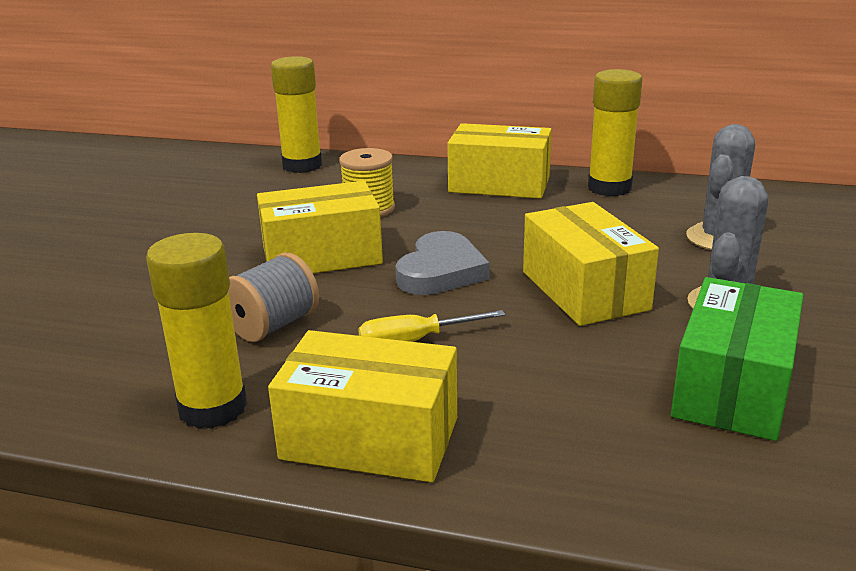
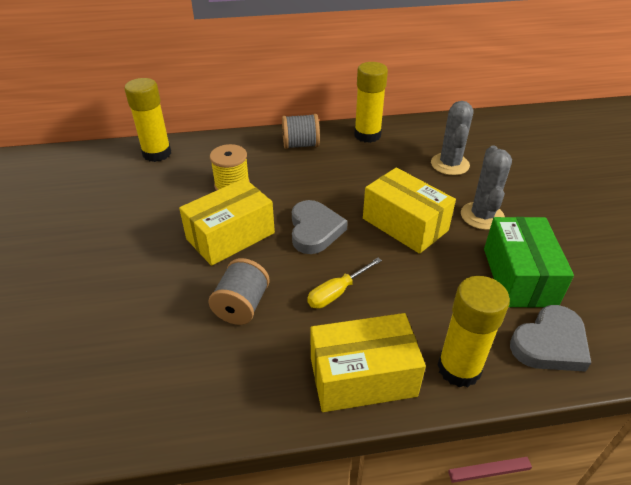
camera: 25 degrees left, 15 degrees up
yellow glue stick [146,233,247,429] -> yellow glue stick moved to [438,276,510,387]
yellow box [447,123,552,199] -> grey spool [282,114,320,149]
none -> grey heart [510,305,591,372]

